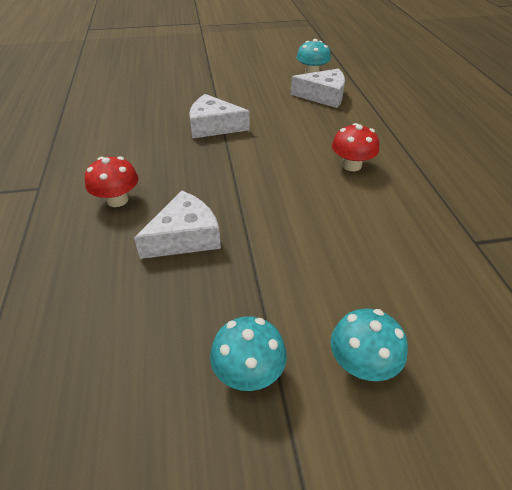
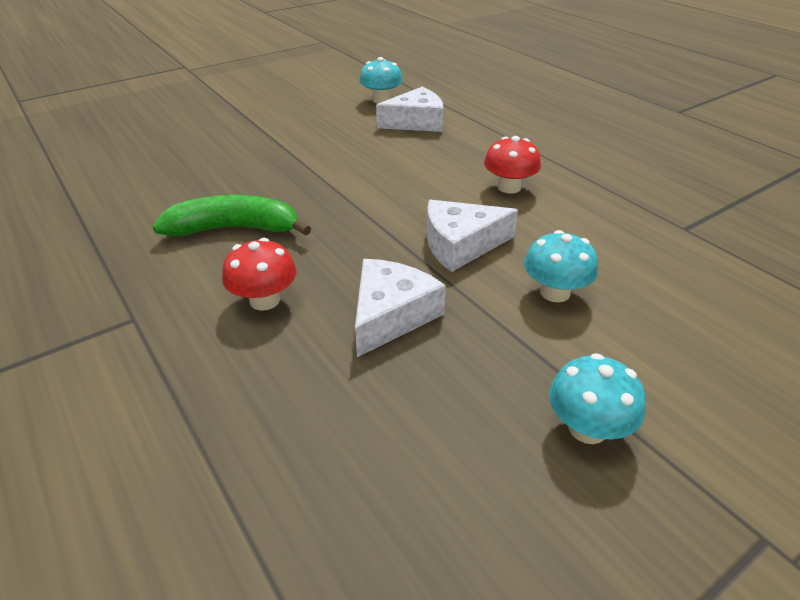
camera: 25 degrees left, 5 degrees down
white cheese [189,94,250,139] -> white cheese moved to [427,200,518,272]
turquoise mushroom [331,309,408,381] -> turquoise mushroom moved to [524,230,598,303]
none -> green banana [153,195,311,236]

